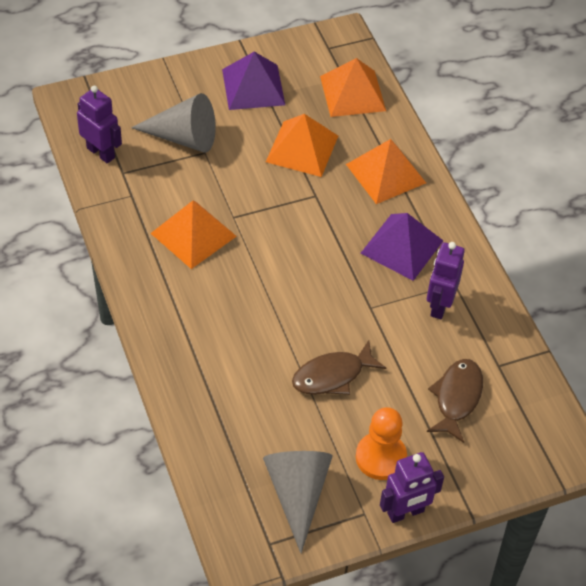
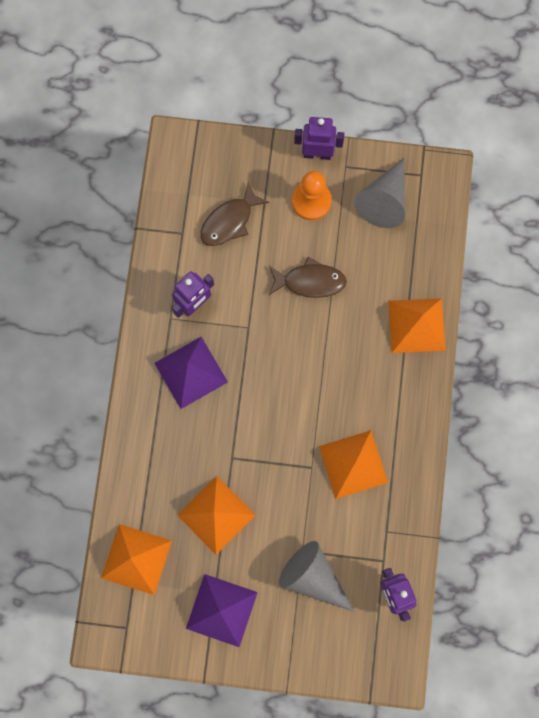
camera: 150 degrees left, 25 degrees up
orange pyramid [346,139,426,204] -> orange pyramid moved to [388,298,446,353]

